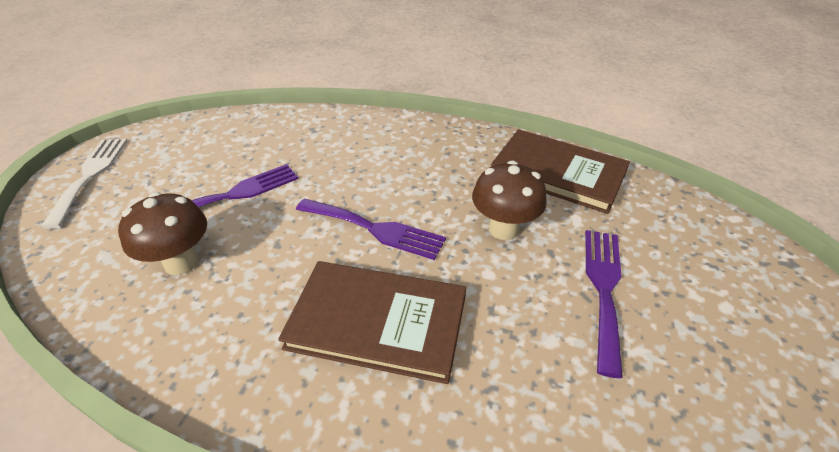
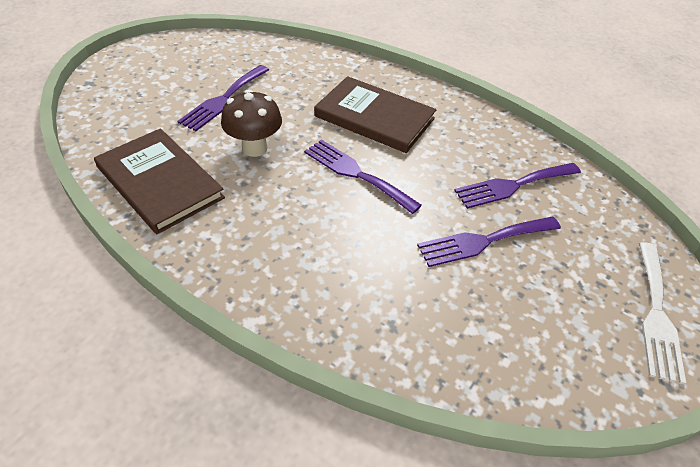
camera: 165 degrees left, 5 degrees up
brown mushroom [118,192,207,276] -> purple fork [454,163,581,209]

